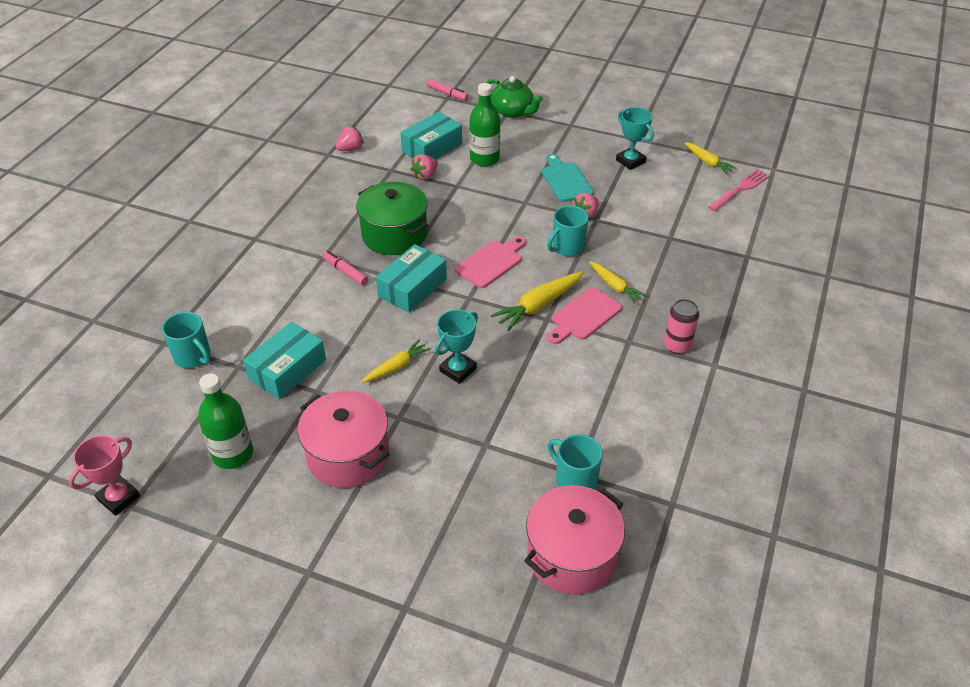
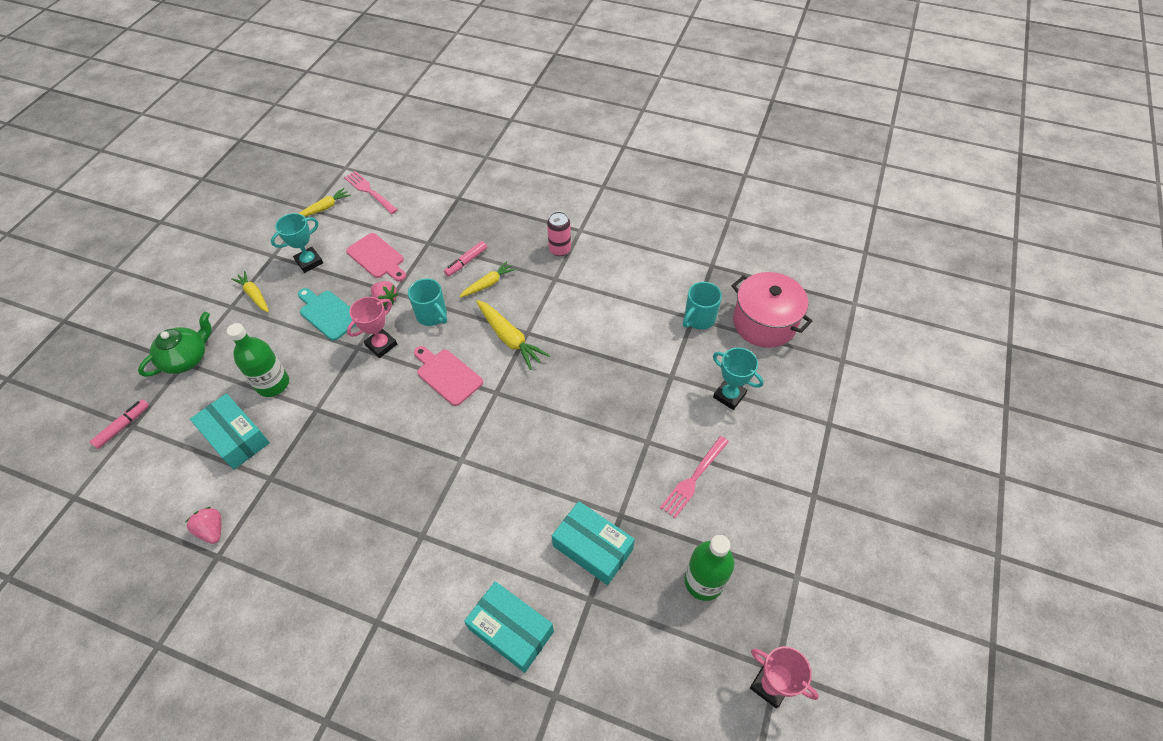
camera: 90 degrees left, 10 degrees up
turquoise mug [162,312,211,368] -> none
pink pot [298,391,389,488] -> pink fork [660,436,729,518]
pink marker [322,251,368,286] -> pink marker moved to [444,241,487,277]
green pot [356,182,428,255] -> none
yellow carrot [362,339,431,383] -> yellow carrot moved to [231,271,269,312]
turquoise box [376,244,447,313] -> turquoise box moved to [464,581,554,673]
pink strawberry [410,154,438,180] -> none
turquoise trophy [435,309,478,384] -> turquoise trophy moved to [713,348,763,410]
turquoise cutting board [542,154,594,202] -> turquoise cutting board turned 60 degrees clockwise [298,288,356,341]
pink cutting board [548,287,622,344] -> pink cutting board moved to [346,233,406,281]
none -> pink trophy [347,297,397,358]

